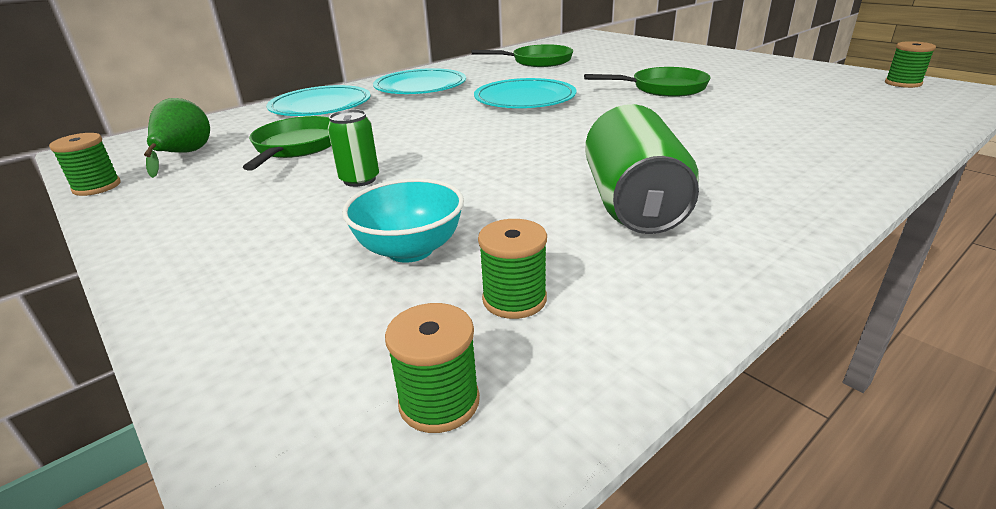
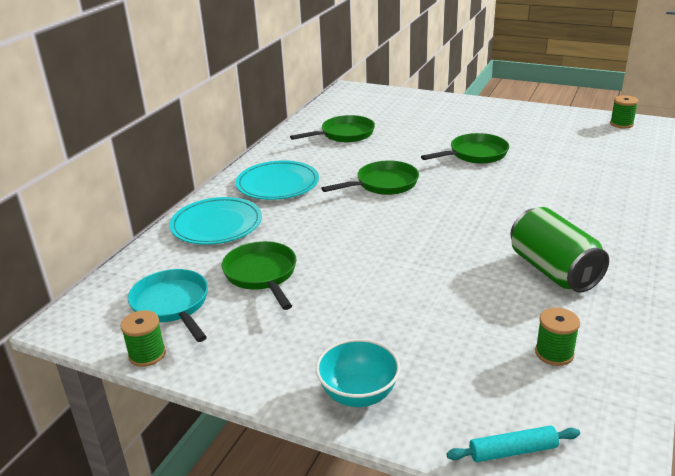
camera: 25 degrees left, 0 degrees up
green pear [144,98,210,178] -> turquoise pan [128,269,208,342]
green can [328,109,379,187] -> none
turquoise bowl [342,178,464,263] -> turquoise bowl moved to [316,339,400,407]
green spool [385,303,480,433] -> none
turquoise plate [474,78,576,108] -> green pan [321,160,419,195]
none -> turquoise rolling pin [446,425,580,462]

